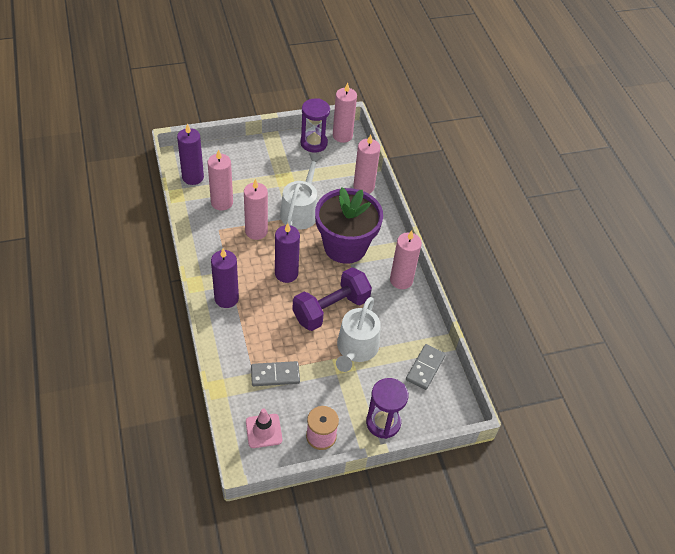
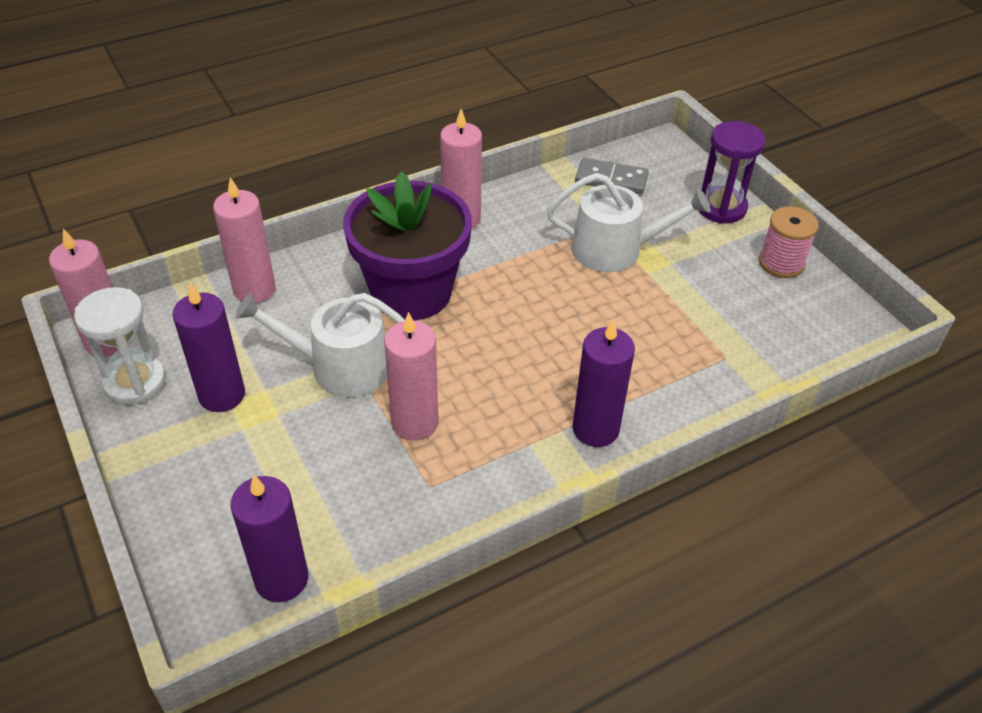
camera: 100 degrees left, 5 degrees down
pink candle [207,149,233,211] -> none
pink traffic cone [246,409,282,448] -> none
grey domino [251,361,300,386] -> none
purple candle [275,223,300,283] -> purple candle moved to [172,283,245,412]
purple dumbbell [292,267,372,331] -> none
purple hourglass [300,98,330,153] -> white hourglass [74,287,166,405]

